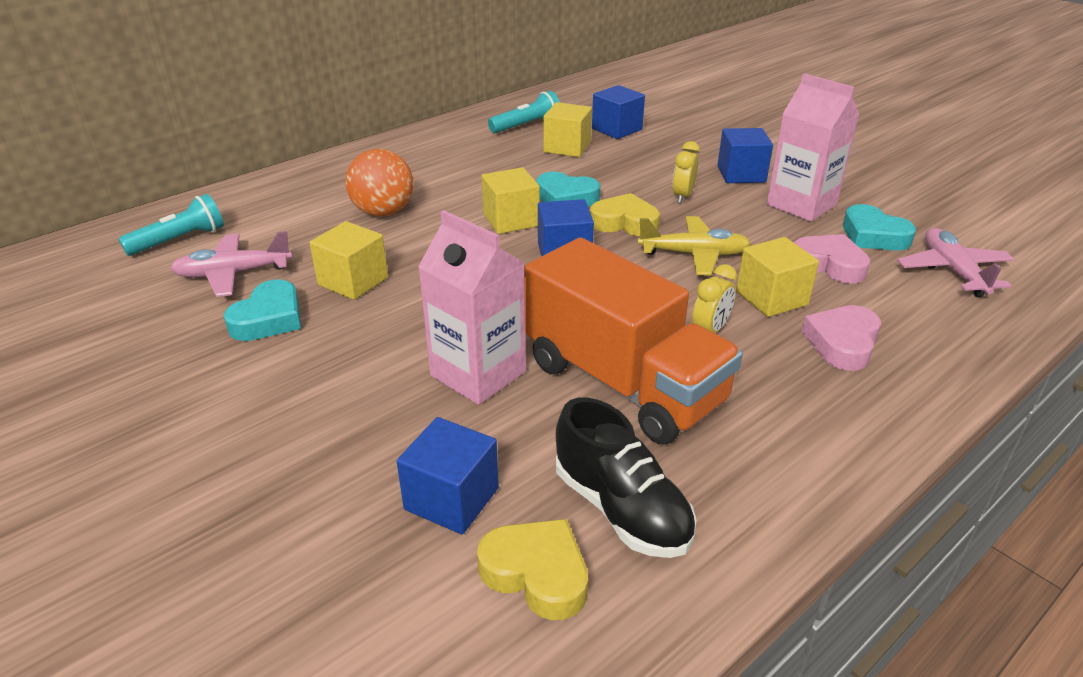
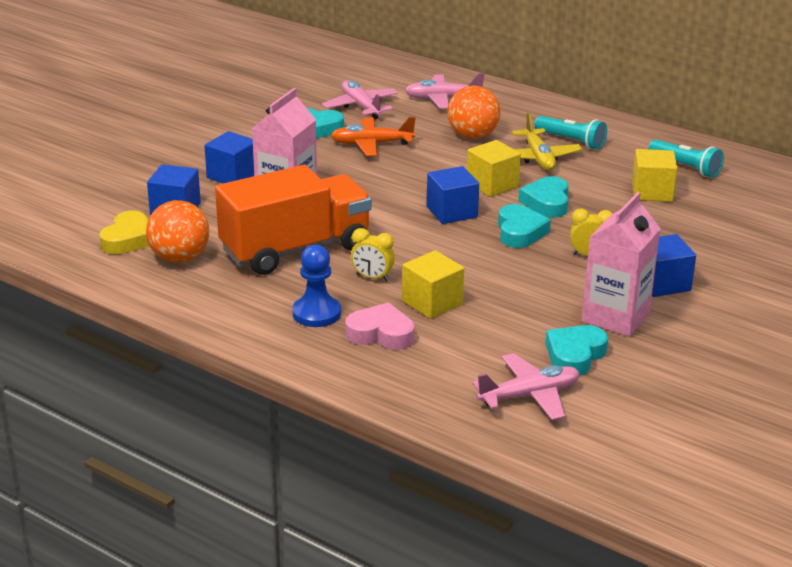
camera: 75 degrees right, 5 degrees down
turquoise flashlight [118,194,224,256] -> turquoise flashlight moved to [535,116,607,150]
yellow cube [310,221,388,300] -> orange plane [331,117,416,156]
orange truck [524,237,743,444] -> orange truck turned 150 degrees counterclockwise [215,165,372,275]
black shoe [556,398,696,558] -> orange ball [146,200,209,263]
yellow heart [590,193,660,236] -> turquoise heart [498,204,551,248]
blue cube [592,85,645,139] -> blue cube moved to [204,131,254,183]
yellow plane [638,216,751,276] -> yellow plane moved to [512,113,582,170]
pink heart [794,234,870,283] -> none
none -> blue pawn [292,245,341,327]
none -> pink plane [405,73,485,109]

